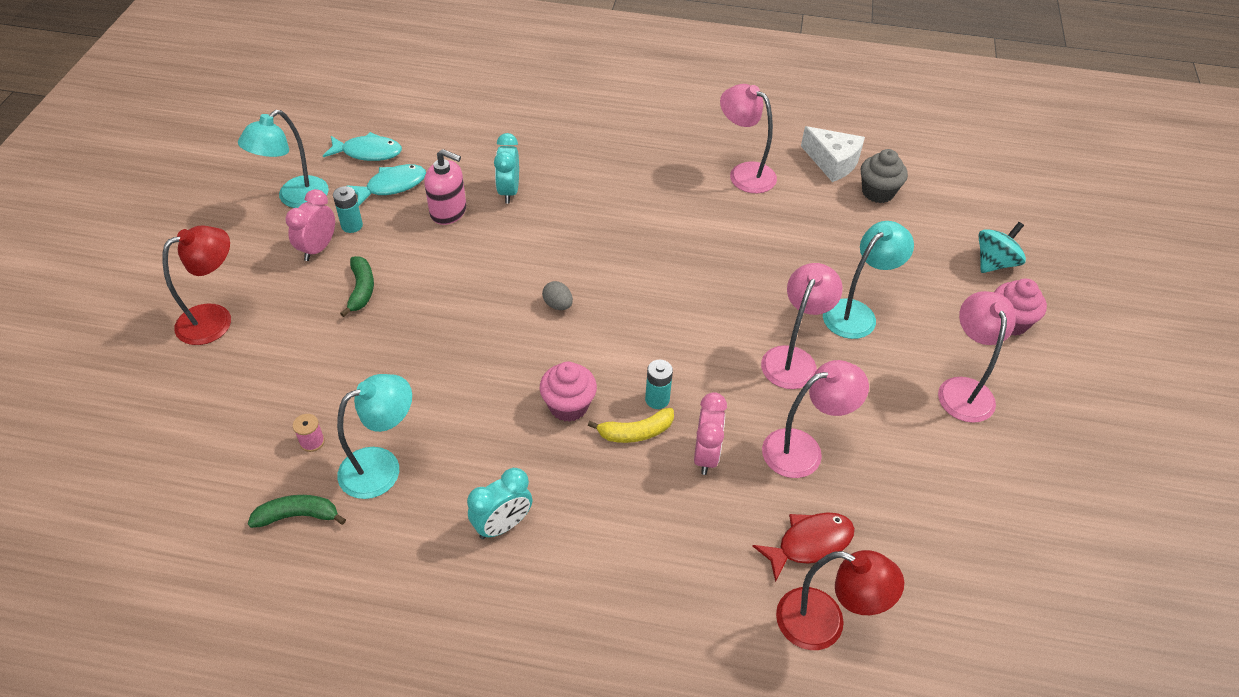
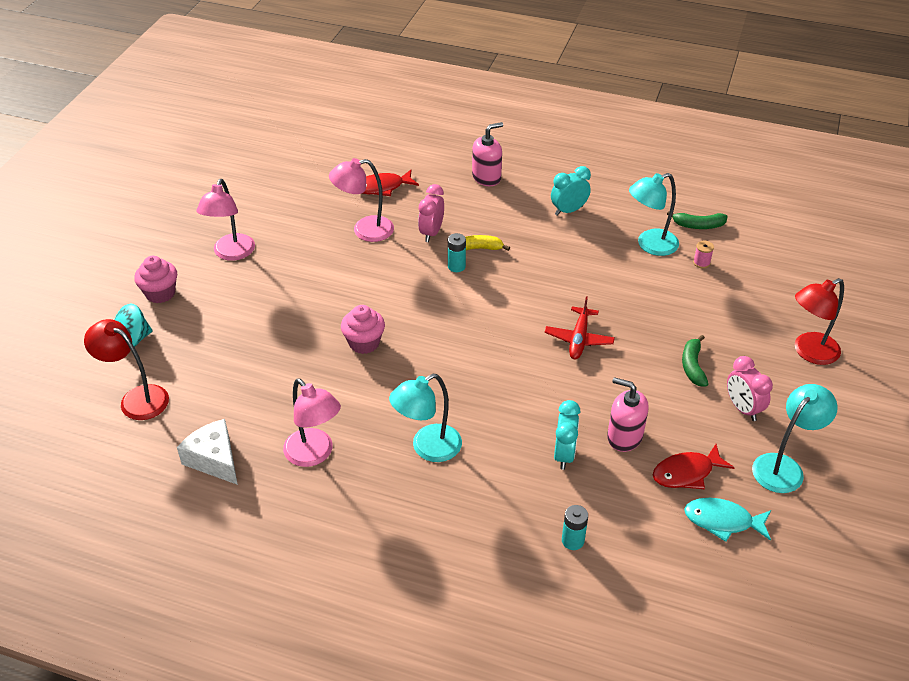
camera: 170 degrees left, 5 degrees down
pink clock [285,189,335,261] -> pink clock turned 120 degrees clockwise [727,356,773,421]
turquoise battery [333,186,363,233] -> turquoise battery moved to [562,505,588,550]
turquoise fish [347,164,426,206] -> red fish [653,444,735,489]
pink cupcake [540,362,597,422] -> pink cupcake moved to [341,305,385,354]
grey egg [542,281,573,310] -> none
pink lamp [761,263,843,389] -> none
red lamp [776,550,904,650] -> red lamp moved to [84,319,169,420]
turquoise lamp [823,221,914,339] -> turquoise lamp moved to [389,374,462,462]
grey cupcake [861,149,908,203] -> none
none -> pink soap dispenser [472,122,503,186]
none -> red plane [545,296,615,359]

